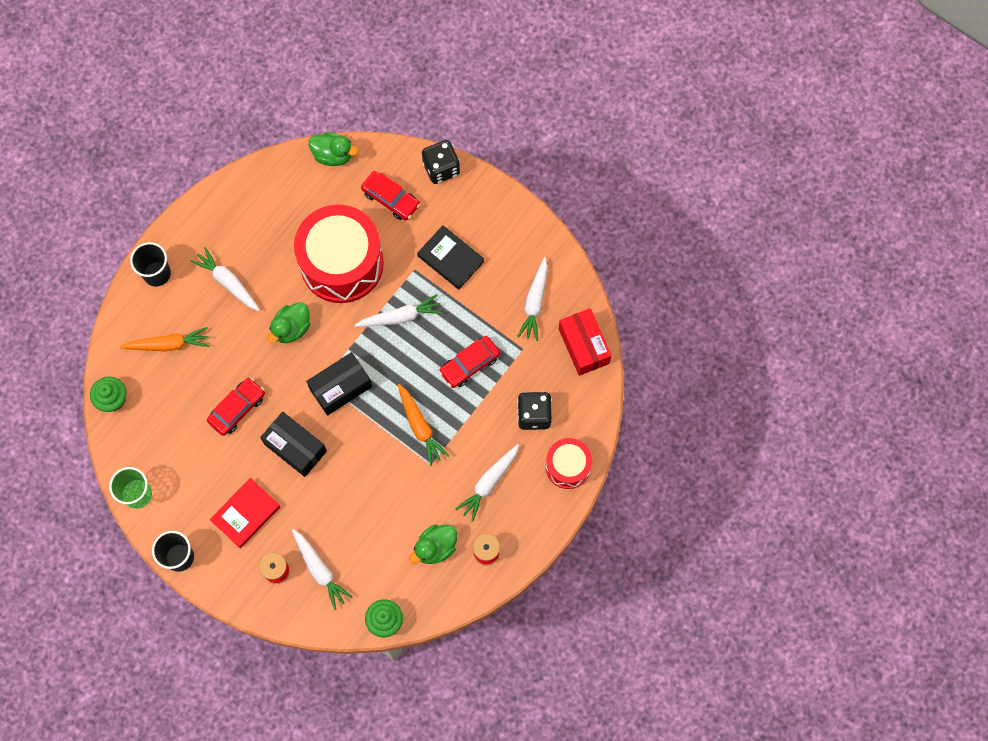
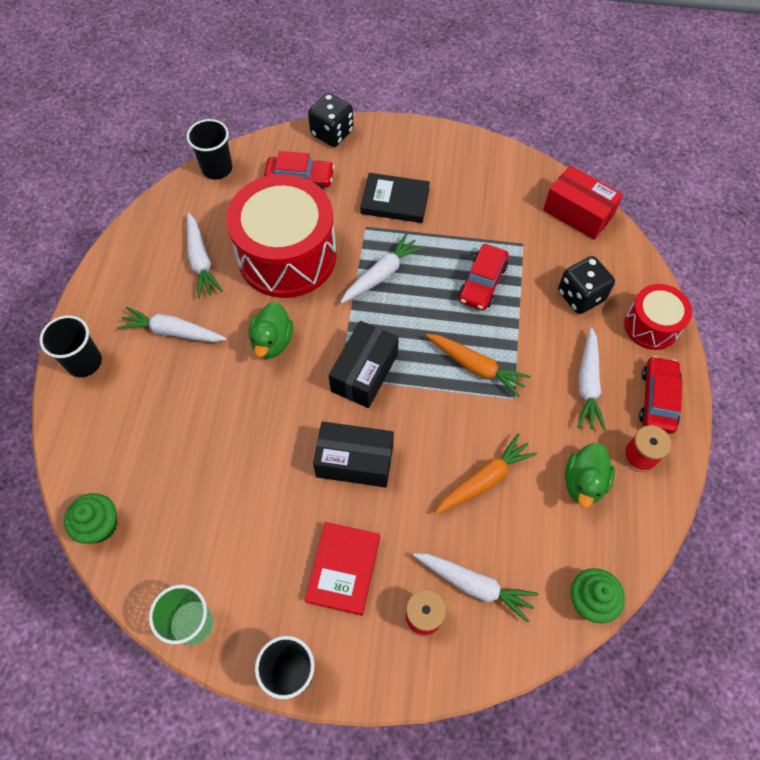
camera: 30 degrees left, 10 degrees down
orange carrot [120,327,209,351] -> orange carrot moved to [435,433,537,514]
red car [207,378,265,436] -> red car moved to [639,356,682,434]
green duck [309,132,358,166] -> black cup [187,119,232,180]
white carrot [517,257,548,341] -> white carrot moved to [187,213,223,298]

